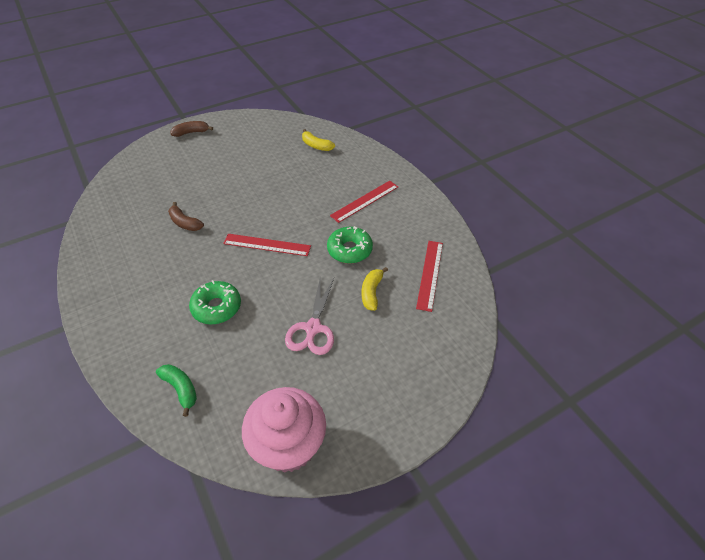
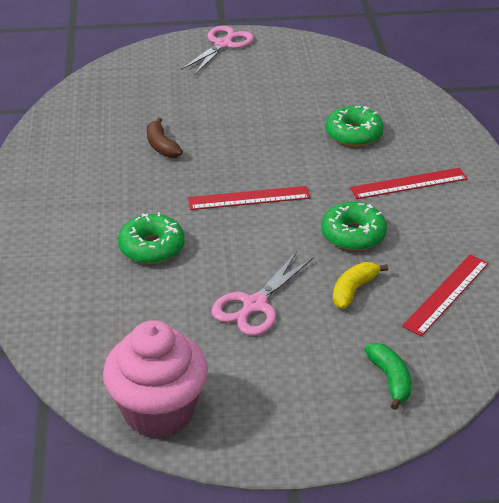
camera: 25 degrees right, 10 degrees down
green banana [156,364,197,417] -> green banana moved to [364,343,411,410]
brown banana [170,121,213,137] -> pink scissors [181,26,254,75]
red ruler [223,234,311,256] -> red ruler turned 45 degrees counterclockwise [188,186,310,210]
yellow banana [302,129,335,151] -> none
none -> green donut [326,106,384,147]

